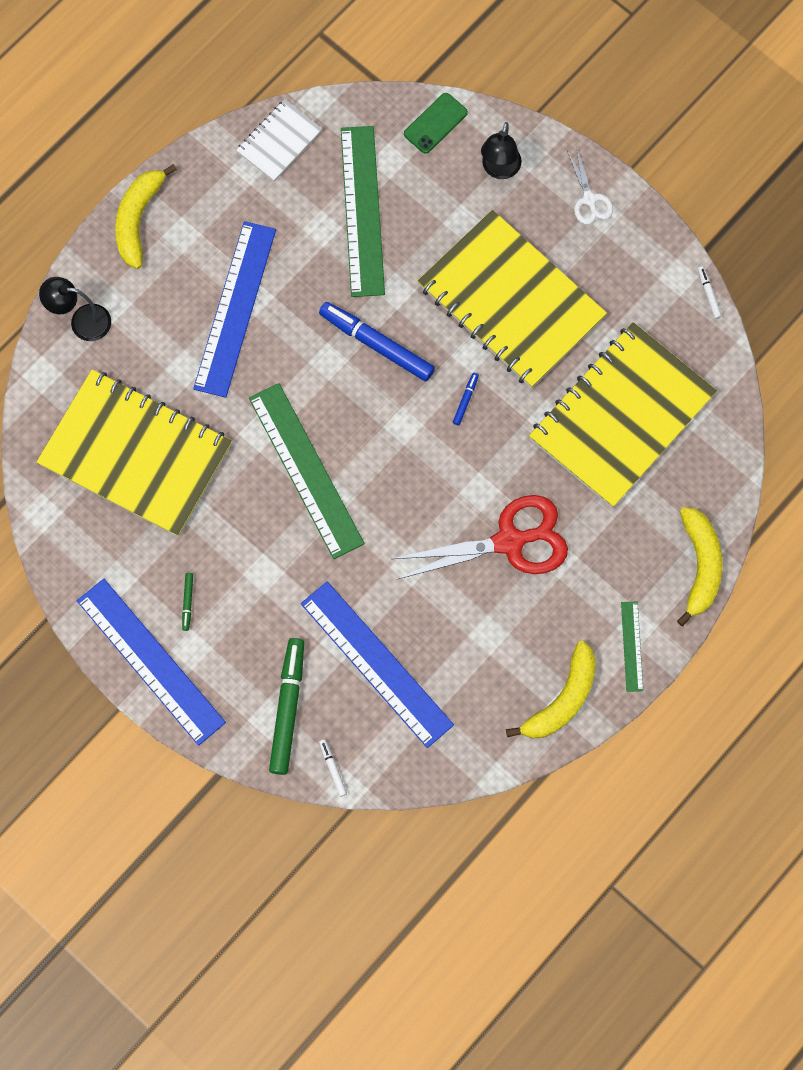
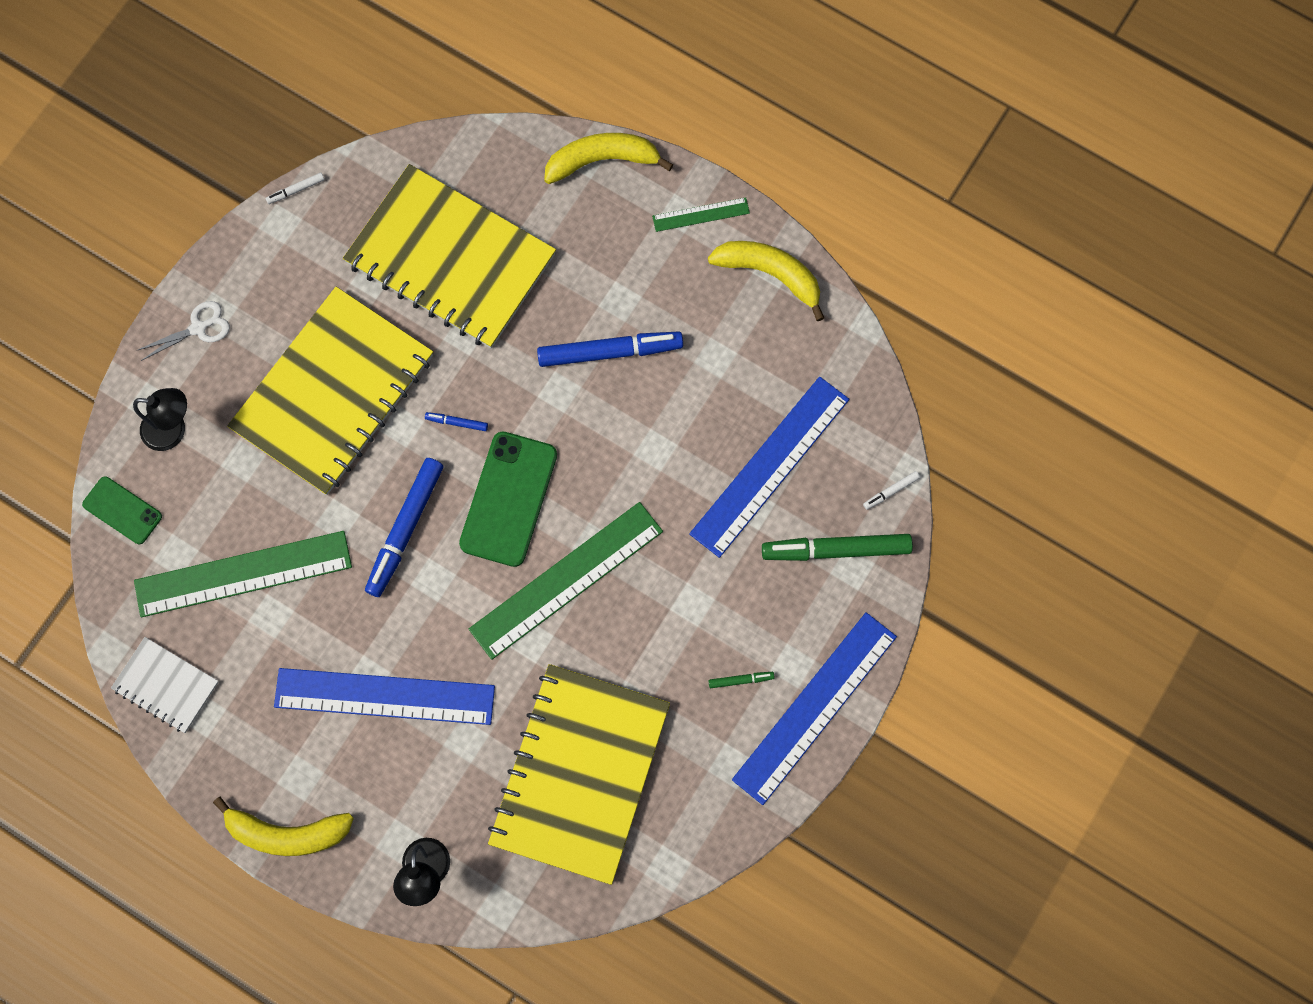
camera: 100 degrees left, 0 degrees up
red scissors [392,495,568,580] -> blue marker [537,332,683,367]
none -> green phone [459,432,557,567]

